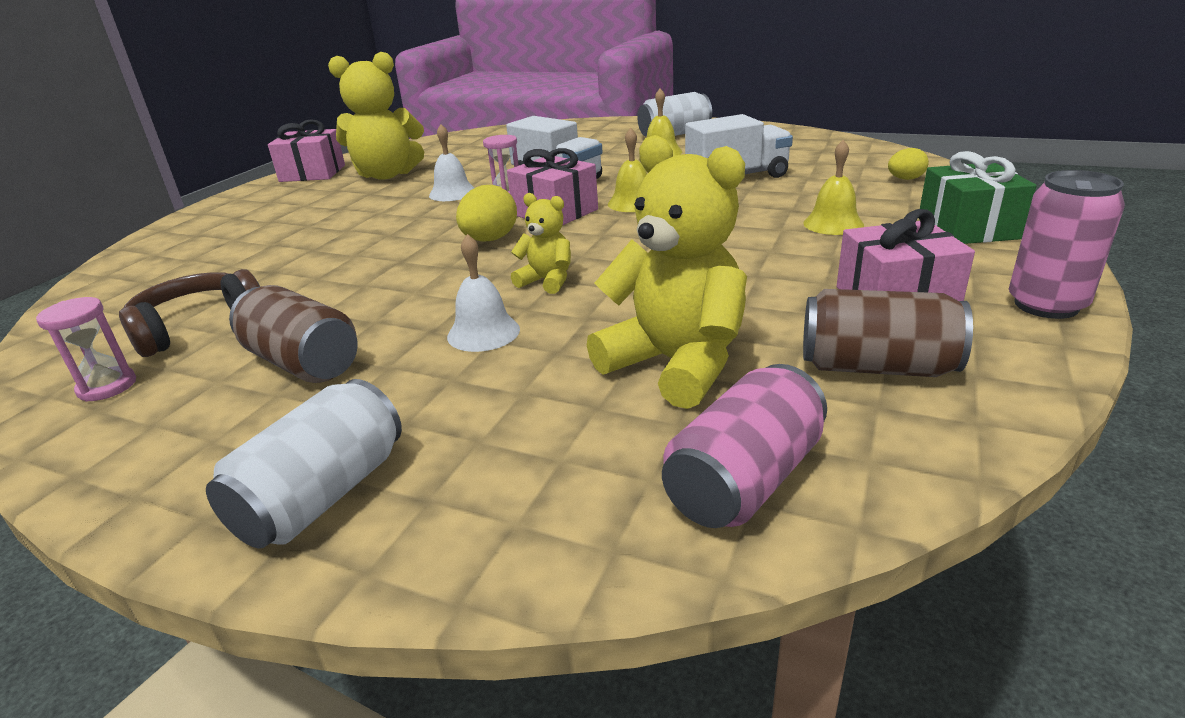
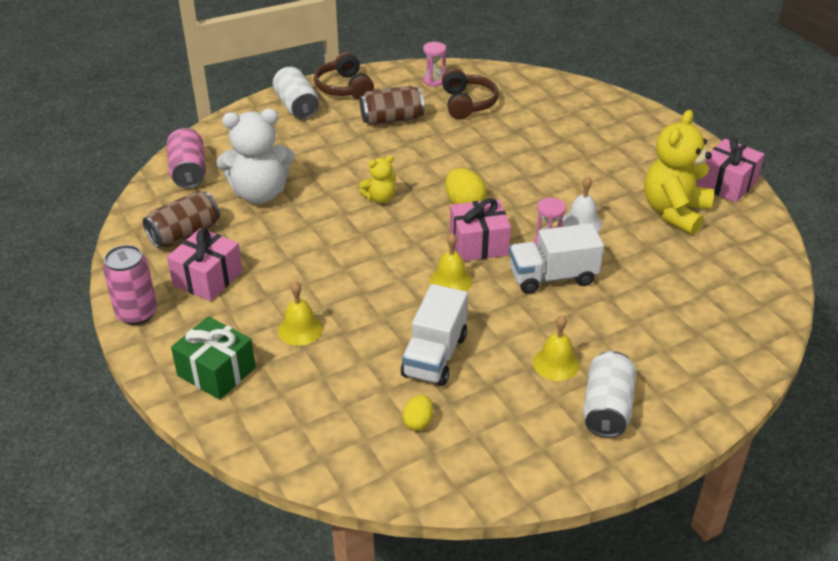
camera: 125 degrees right, 10 degrees up
white bell [447,234,520,352] -> none
yellow teddy bear [587,135,747,409] -> white teddy bear [216,109,295,204]
yellow egg [888,148,929,180] -> yellow egg moved to [402,394,433,431]
none -> brown headphones [314,52,374,100]

